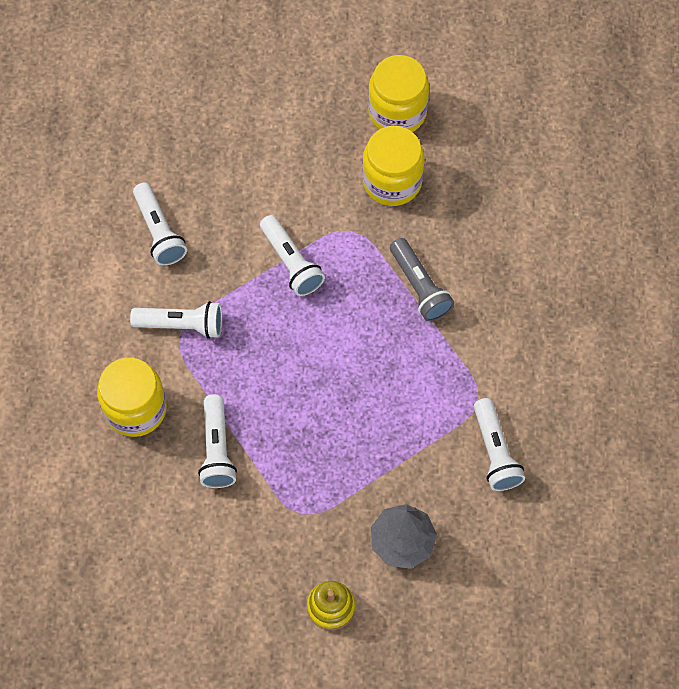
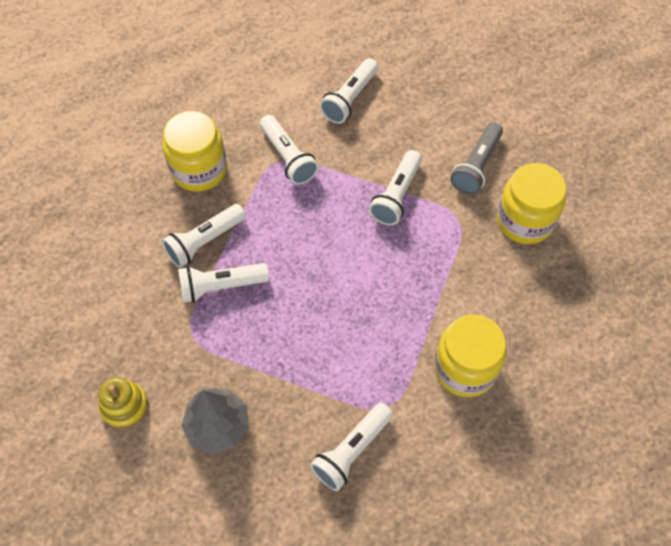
camera: 55 degrees right, 5 degrees down
yellow jar [368,55,429,132] -> yellow jar moved to [434,314,507,397]
grey flashlight [390,238,454,321] -> grey flashlight moved to [450,122,503,194]
none -> white flashlight [178,263,269,303]

